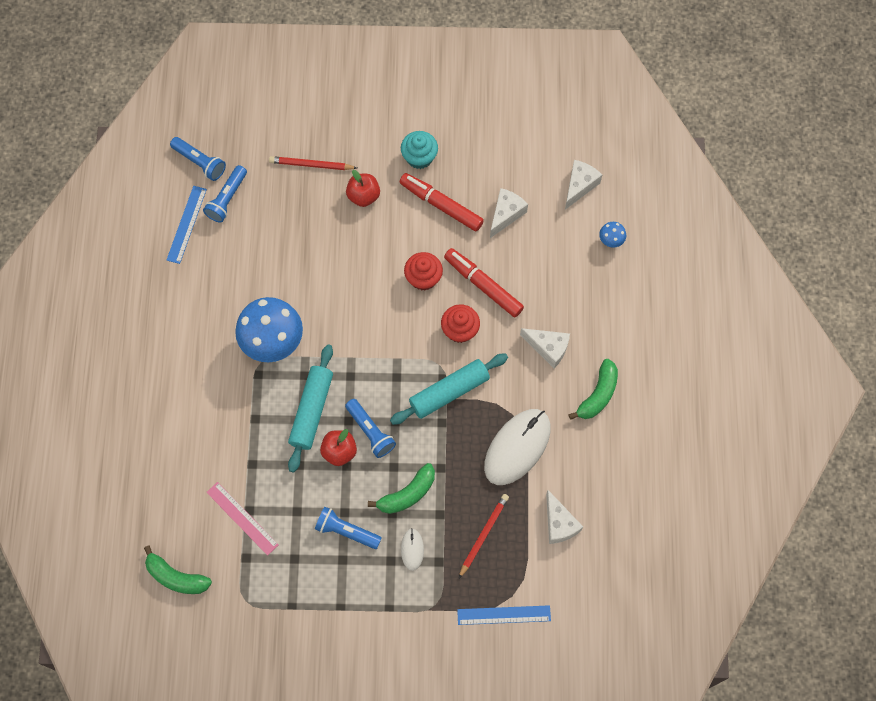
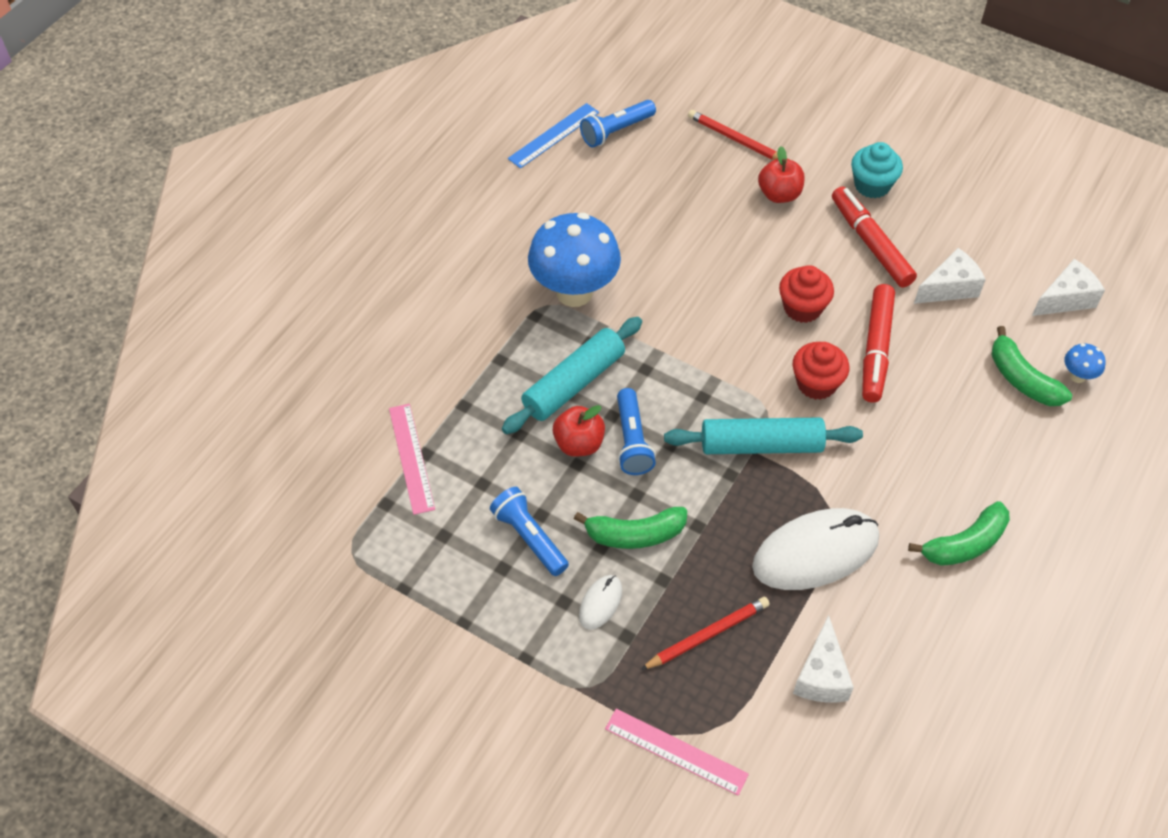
camera: 30 degrees right, 15 degrees down
green banana [144,545,212,594] -> green banana moved to [992,326,1072,406]
blue flashlight [170,137,226,181] -> none
red marker [444,248,524,317] -> red marker turned 150 degrees counterclockwise [862,284,895,403]
blue ruler [457,605,551,625] -> pink ruler [605,709,749,796]
white cheese [520,328,570,368] -> none

